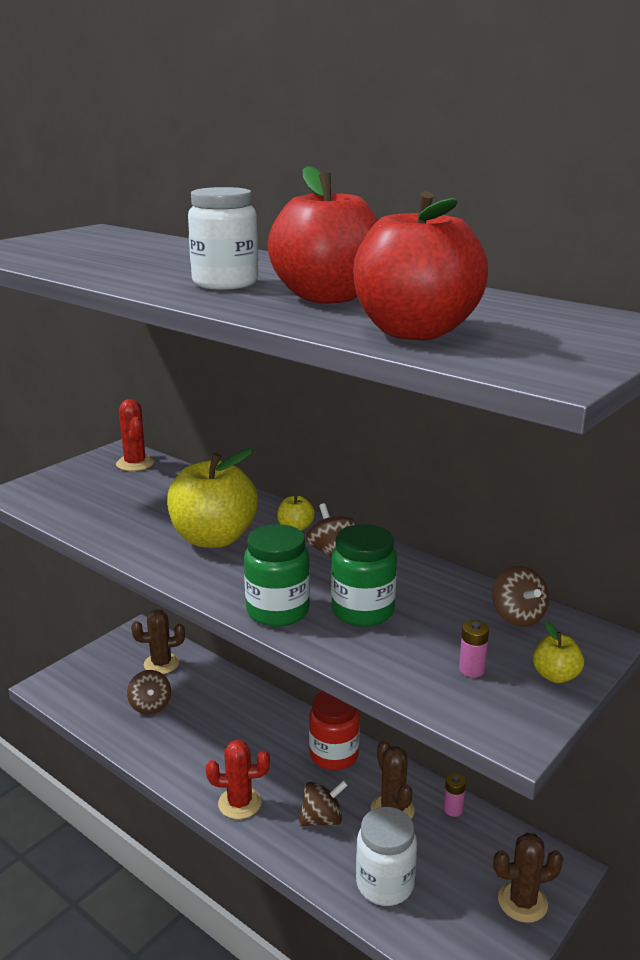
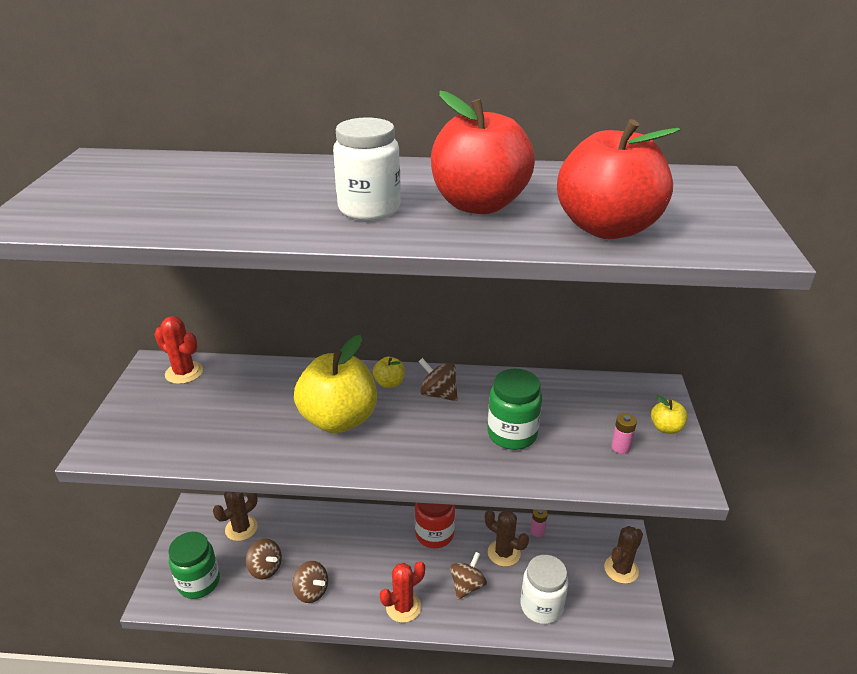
camera: 35 degrees left, 10 degrees up
green jar [244,524,310,627] -> green jar moved to [168,532,220,599]
brown spinning top [492,566,549,627] -> brown spinning top moved to [292,561,328,603]

